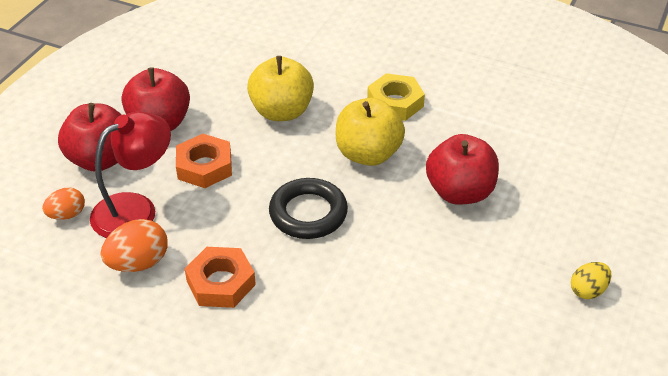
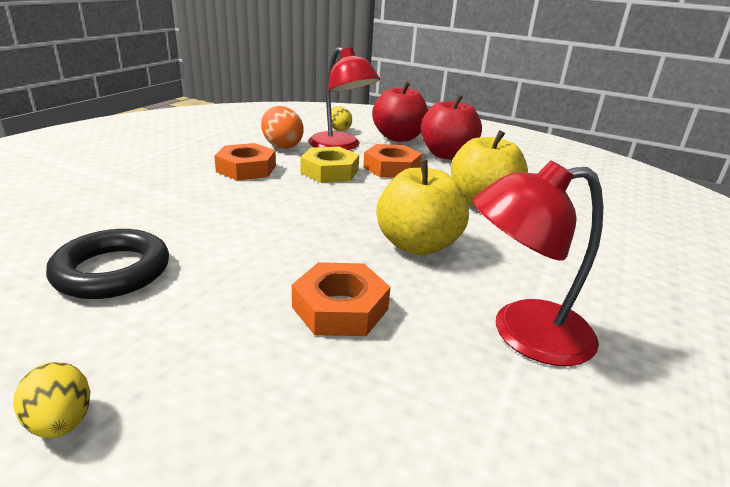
camera: 90 degrees right, 15 degrees down
orange egg [42,187,85,220] -> yellow egg [331,106,352,131]
black ring [269,178,348,239] -> black ring moved to [46,229,169,299]
yellow nut [367,73,425,121] -> yellow nut moved to [300,147,359,183]
red apple [426,134,499,205] -> orange nut [292,262,391,336]
none -> red lamp [473,160,603,366]

